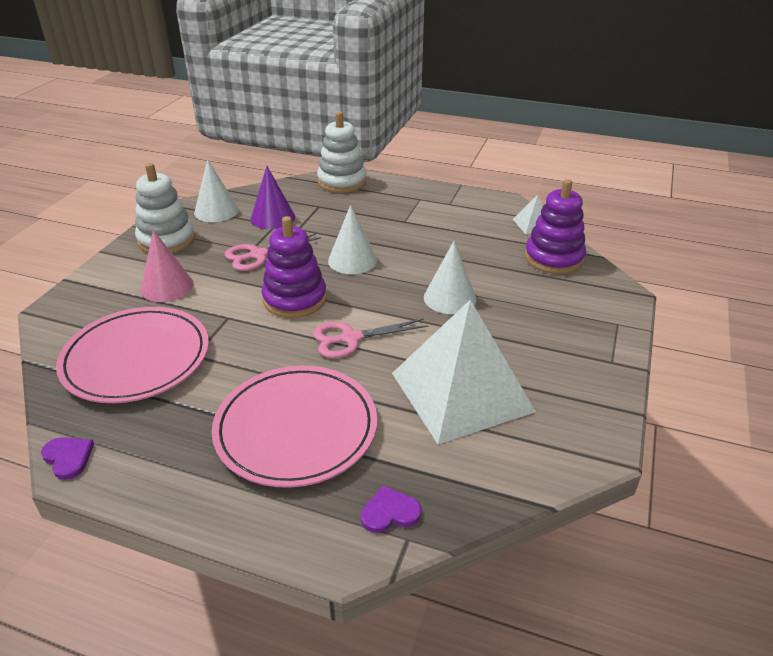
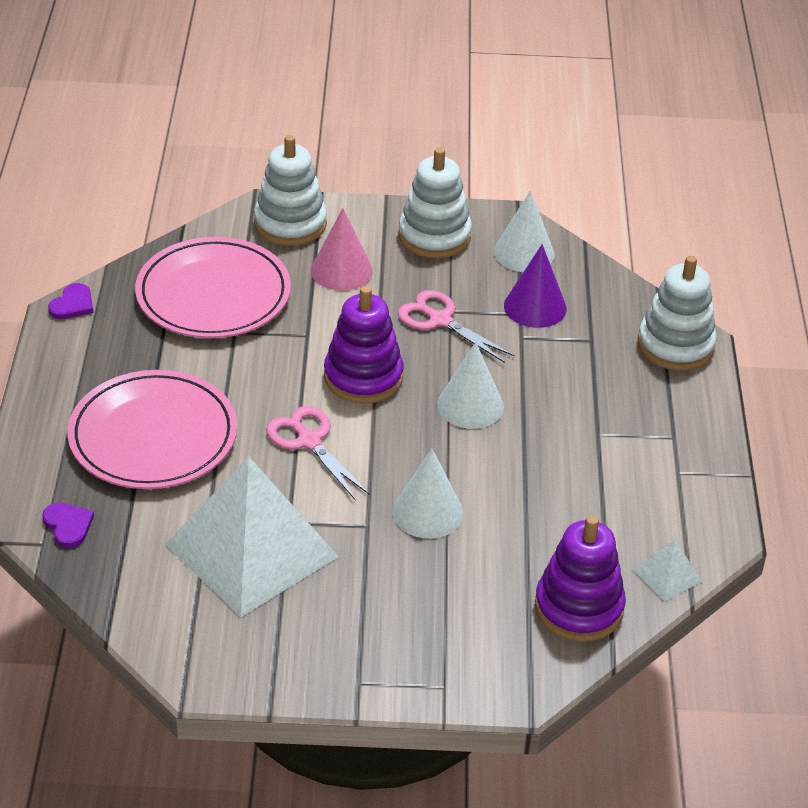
camera: 70 degrees right, 5 degrees up
none -> white stacking toy [254,135,327,246]

